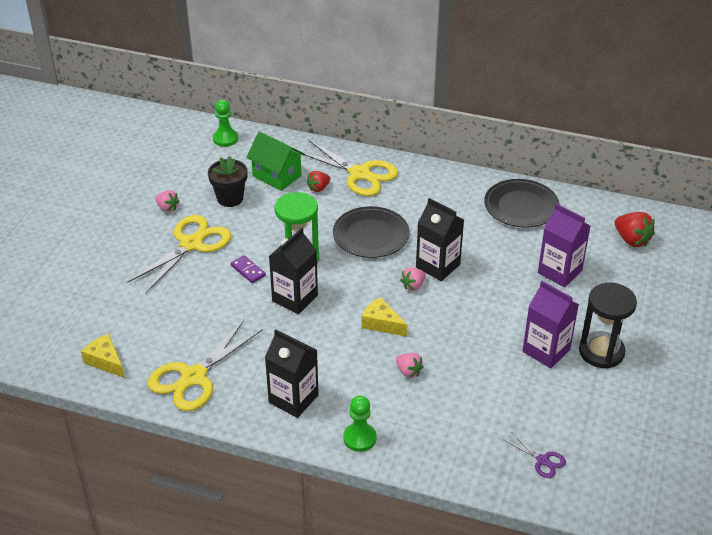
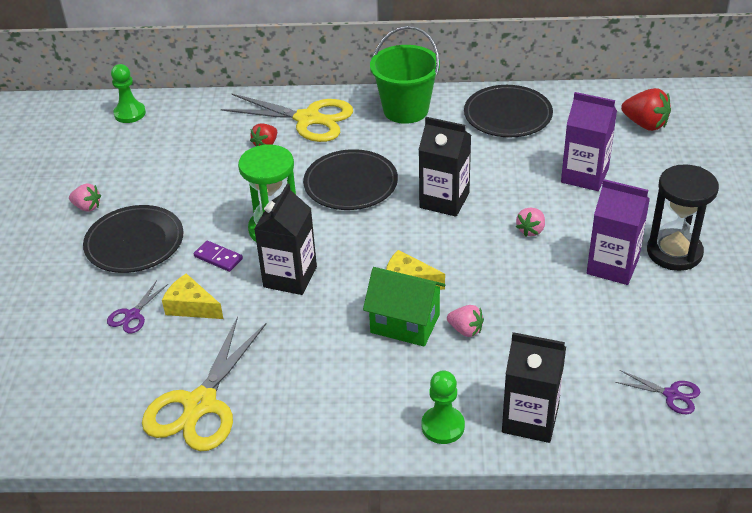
camera: 15 degrees left, 0 degrees up
yellow cheese [81,334,125,378] -> yellow cheese moved to [162,273,223,319]
yellow scissors [127,215,231,294] -> black plate [83,205,184,273]
black flower pot [208,156,247,207] -> none
green house [246,131,305,191] -> green house moved to [363,267,445,347]
black carton [265,329,319,418] -> black carton moved to [502,332,566,443]
pink strawberry [400,267,426,291] -> pink strawberry moved to [516,208,545,236]
none -> purple scissors [107,280,168,333]
none -> green bucket [370,26,440,124]

